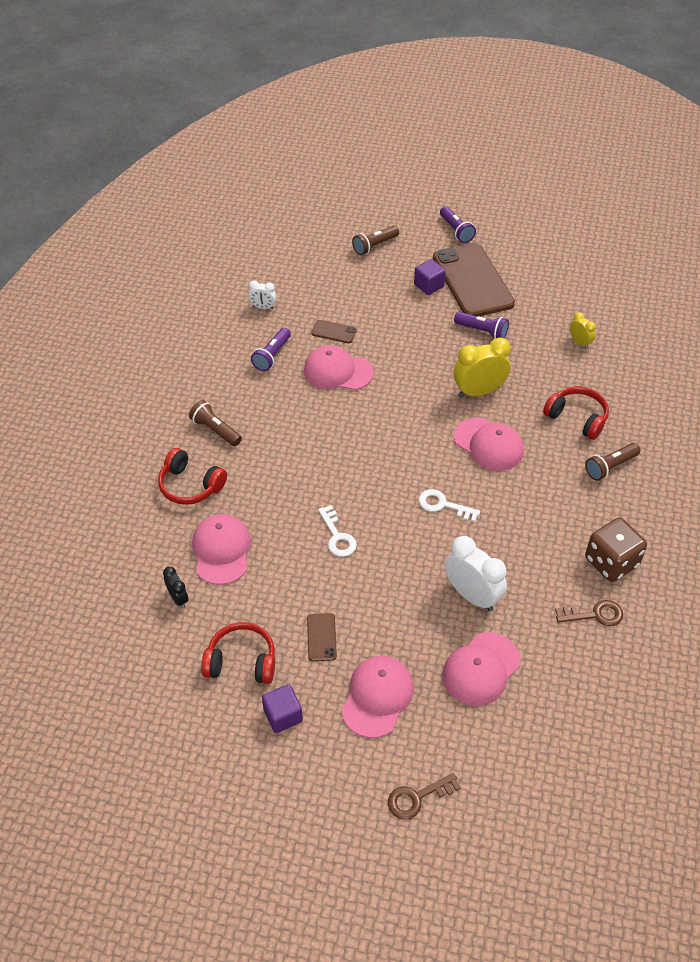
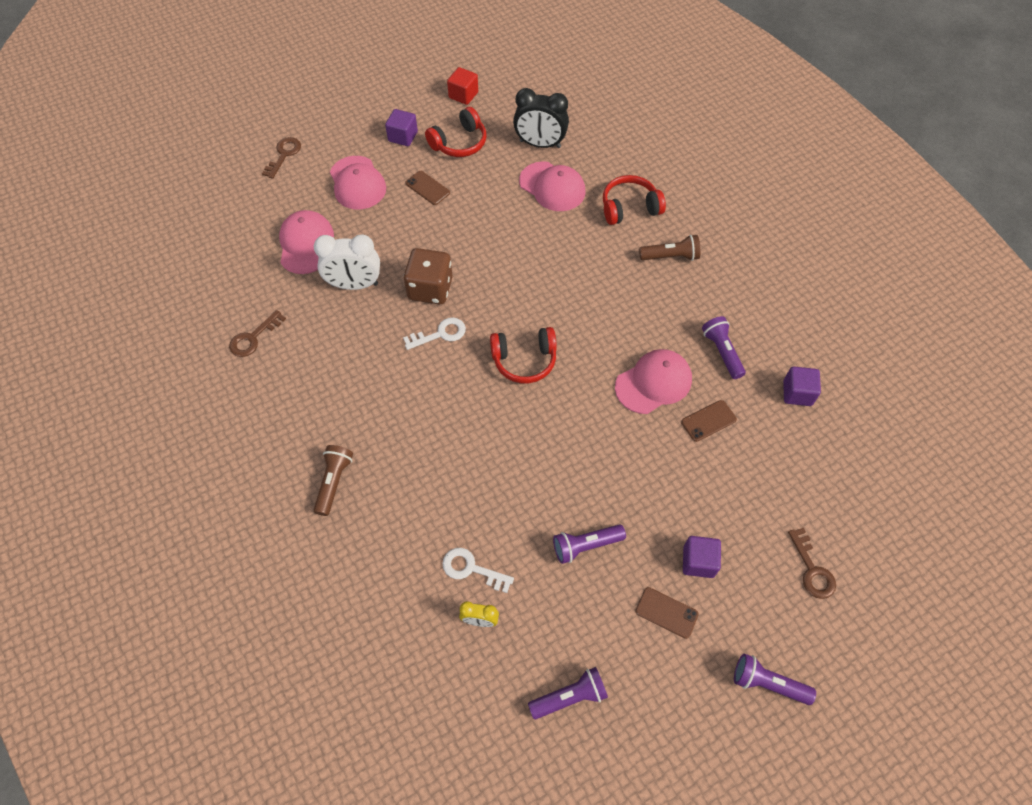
camera: 135 degrees right, 10 degrees up
black clock [163,567,189,608] -> black clock [513,88,569,148], size x1.91
white clock [249,281,276,309] -> purple cube [783,366,821,406]
white key [318,505,357,557] -> white key moved to [442,548,514,593]
brown flashlight [352,225,399,255] -> brown key [788,527,836,599]
brown phone [433,243,515,316] -> brown phone [635,587,699,639], size x0.41
yellow clock [454,337,511,398] -> none
pink cap [454,417,524,471] -> none
red headphones [543,386,609,440] -> red headphones moved to [490,327,557,383]
brown dice [585,518,647,582] -> brown dice moved to [404,248,453,305]
none -> red cube [447,67,478,105]
none -> purple flashlight [528,667,608,719]

